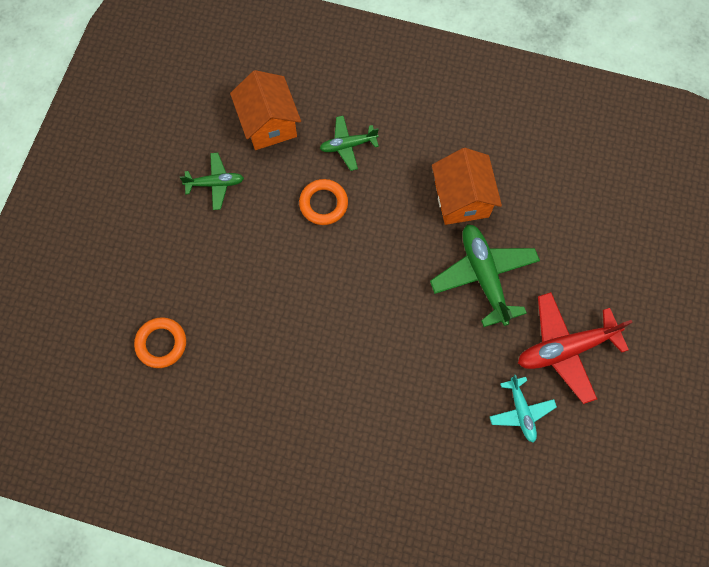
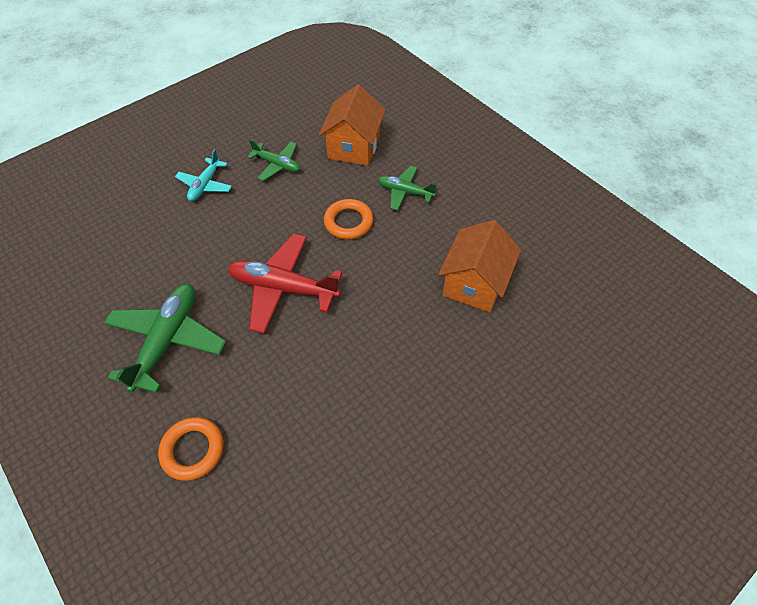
camera: 35 degrees right, 15 degrees down
orange ring [134,318,186,368] -> orange ring moved to [158,417,224,481]
green plane [430,224,540,327] -> green plane moved to [104,284,226,393]
turquoise plane [489,375,557,443] -> turquoise plane moved to [175,149,232,201]
red plane [518,292,632,404] -> red plane moved to [228,234,342,334]

